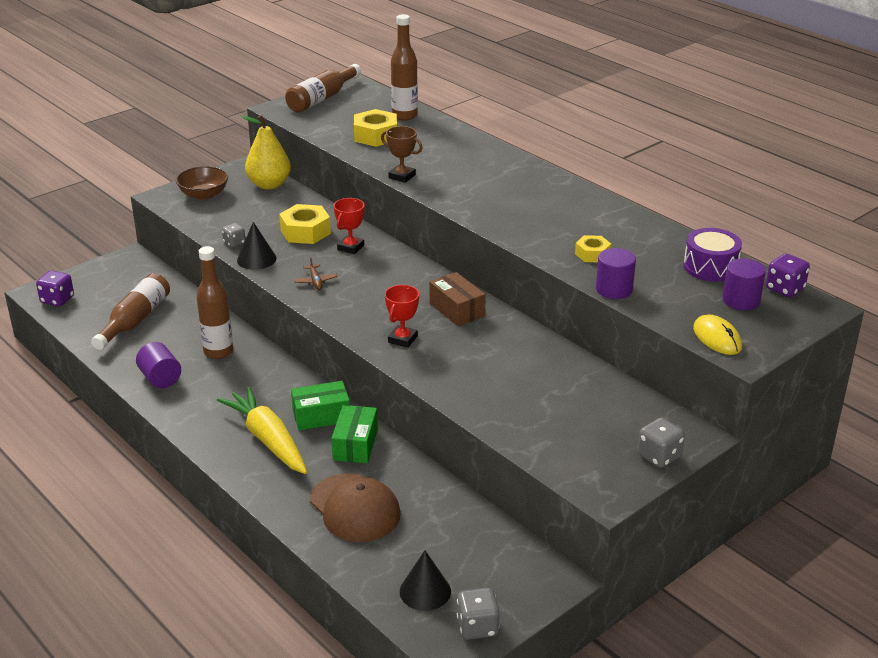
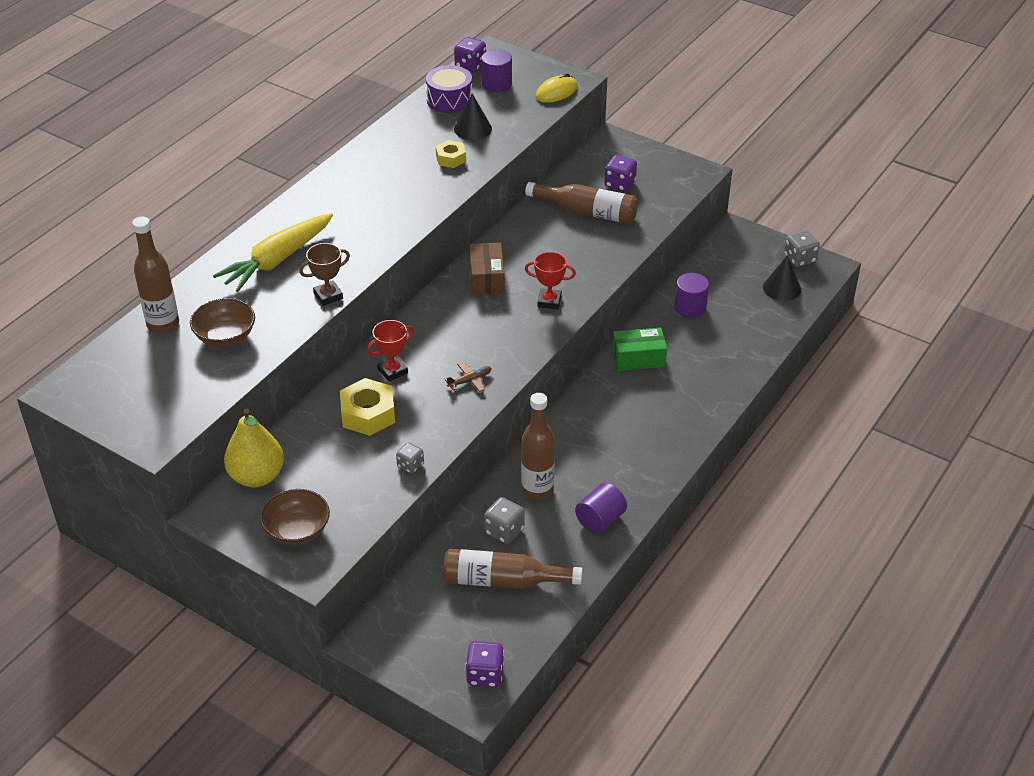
camera: 105 degrees left, 10 degrees up
yellow carrot [217,386,307,474] -> yellow carrot moved to [213,213,333,292]
black cone [237,222,277,270] -> black cone moved to [454,94,492,140]
brown bottle [285,64,361,113] -> brown bottle moved to [525,182,638,224]
green box [291,381,350,430] -> none
brown cap [310,473,401,542] -> none
red trophy [334,198,364,254] -> red trophy turned 45 degrees counterclockwise [367,320,414,382]
yellow nut [354,109,397,147] -> brown bowl [190,298,255,347]
brown trophy [381,126,423,183] -> brown trophy turned 45 degrees clockwise [299,243,350,306]
brown box [429,272,486,326] -> brown box turned 45 degrees counterclockwise [469,243,505,294]
purple cylinder [596,248,636,299] -> purple cylinder moved to [675,273,709,318]
grey dice [638,418,685,468] -> grey dice moved to [484,497,525,544]
none -> purple dice [604,155,637,192]

